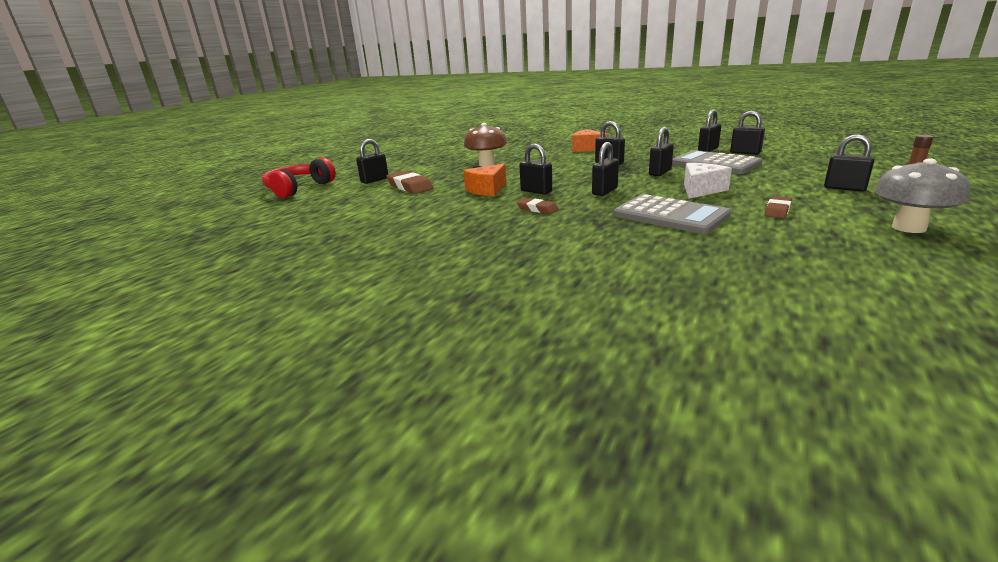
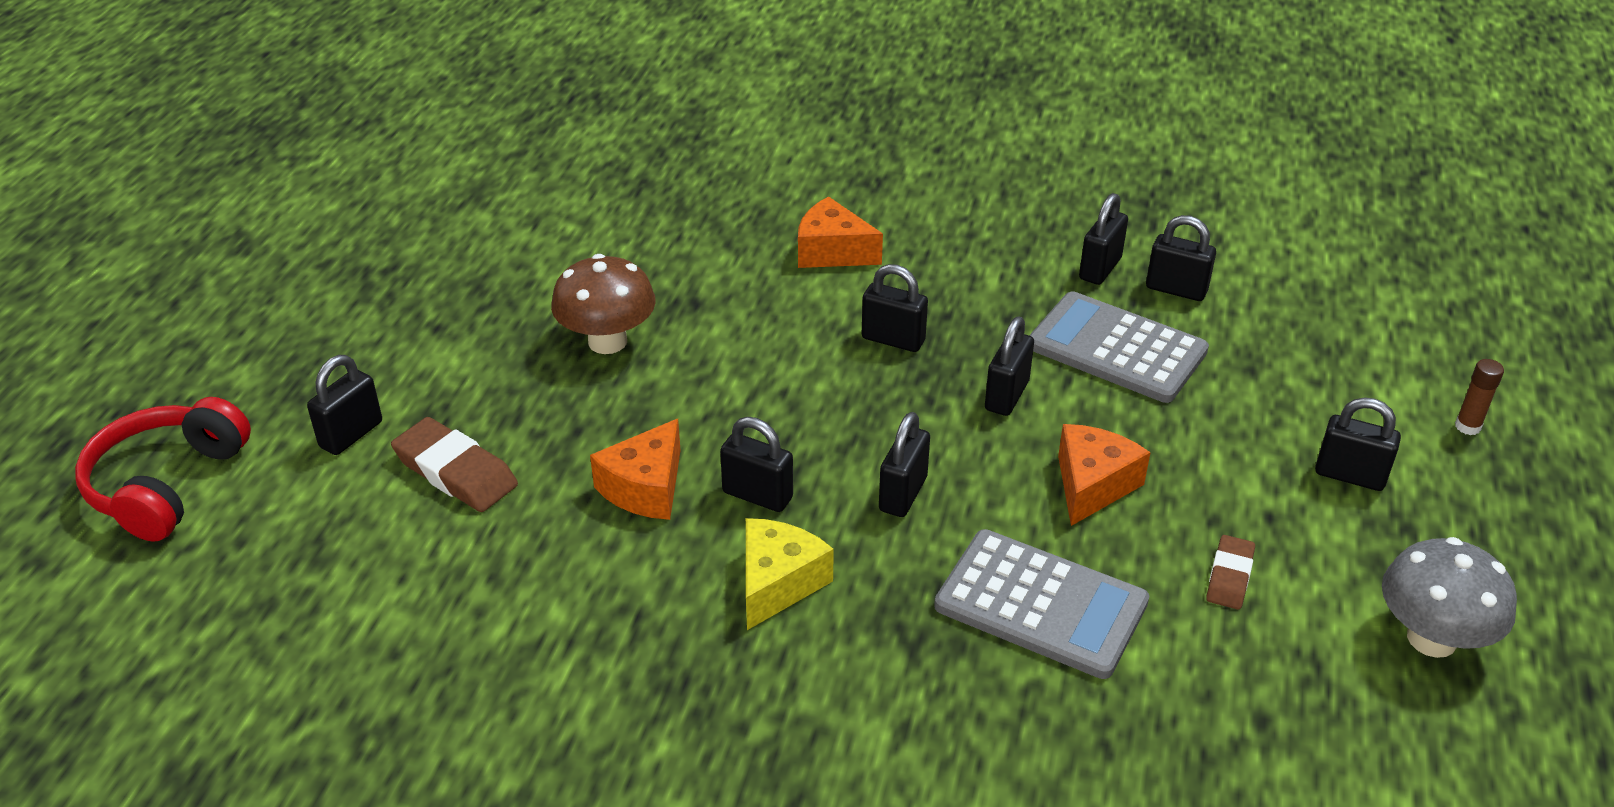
camera: 15 degrees left, 15 degrees up
brown eraser [516,198,559,214] -> yellow cheese [746,518,834,630]
white cheese [684,163,732,199] -> orange cheese [1058,424,1151,526]

